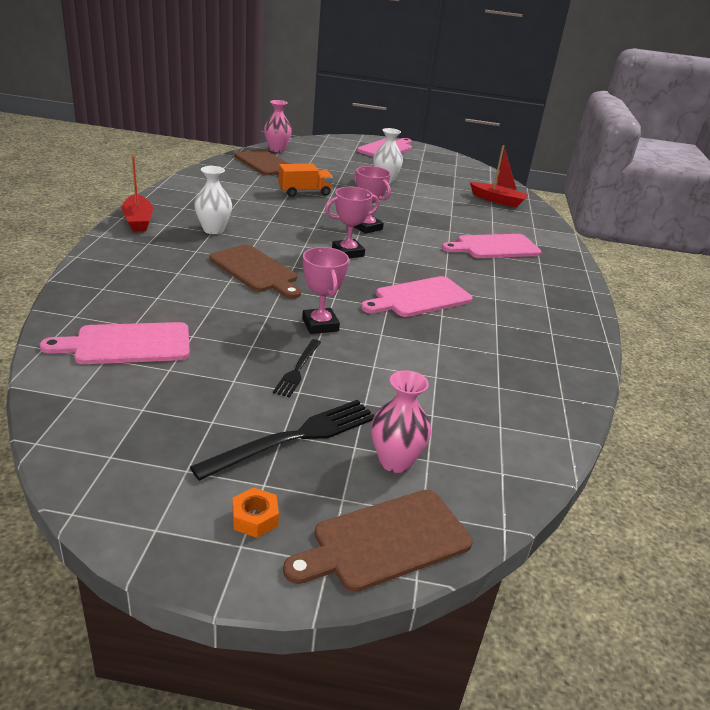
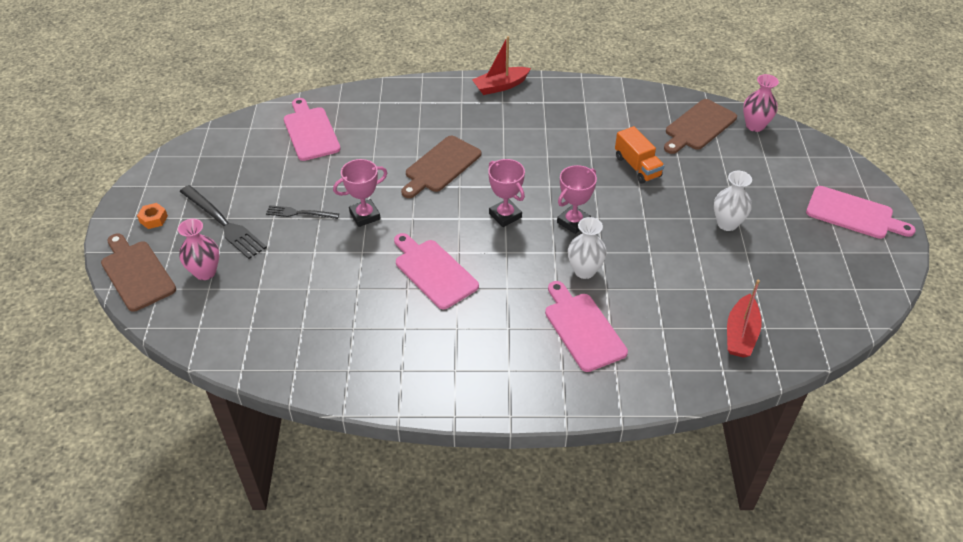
camera: 85 degrees right, 15 degrees up
white vase [194,166,232,234] -> white vase moved to [568,217,607,279]

